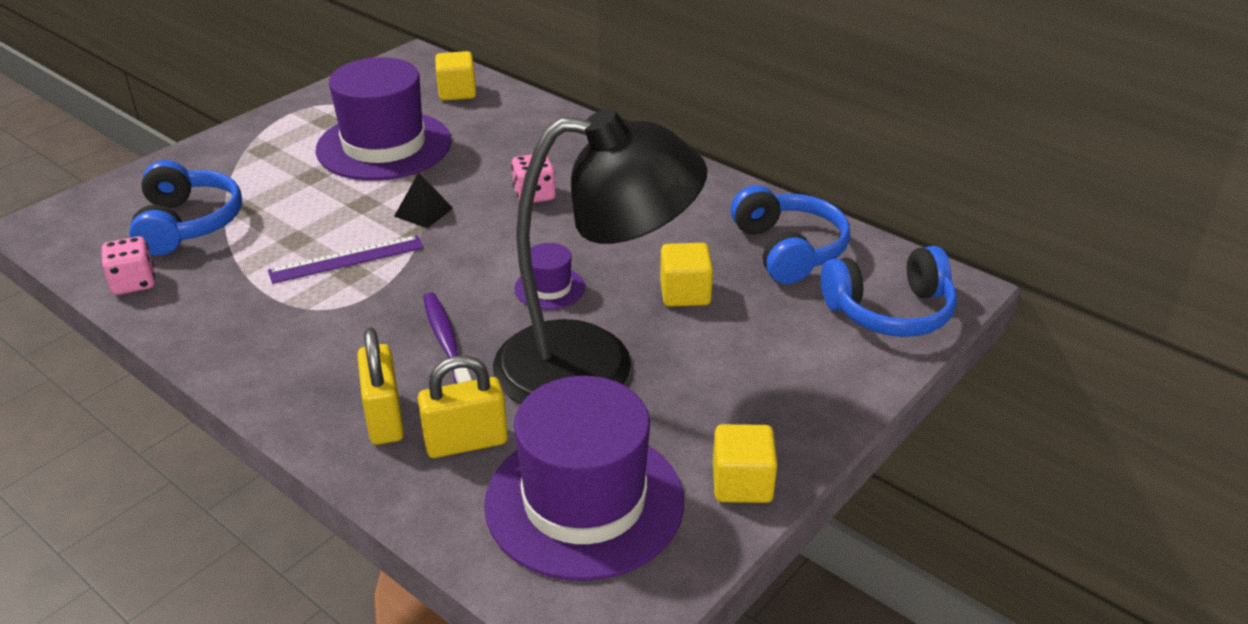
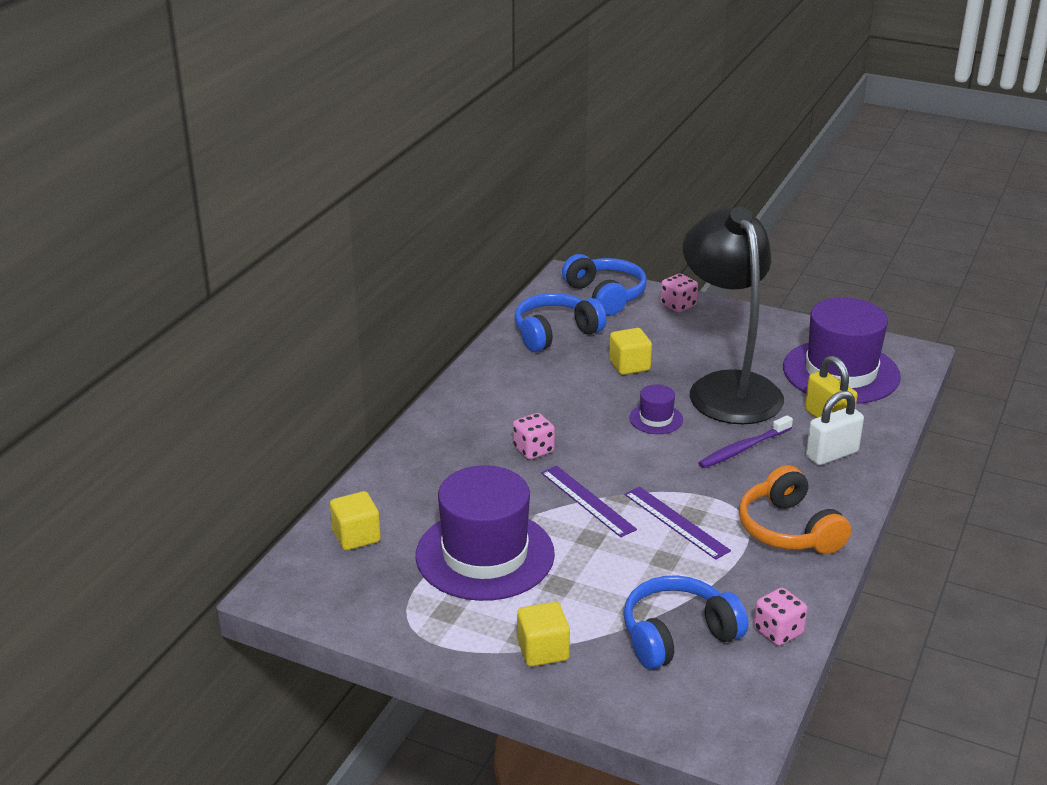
camera: 105 degrees left, 5 degrees down
yellow padlock [357,328,404,445] -> white padlock [806,391,864,465]
black pyramid [394,172,453,228] -> purple ruler [541,466,637,537]
yellow cube [713,424,778,503] -> yellow cube moved to [517,602,570,667]
none -> pink dice [660,273,698,312]
none -> orange headphones [739,465,851,554]

